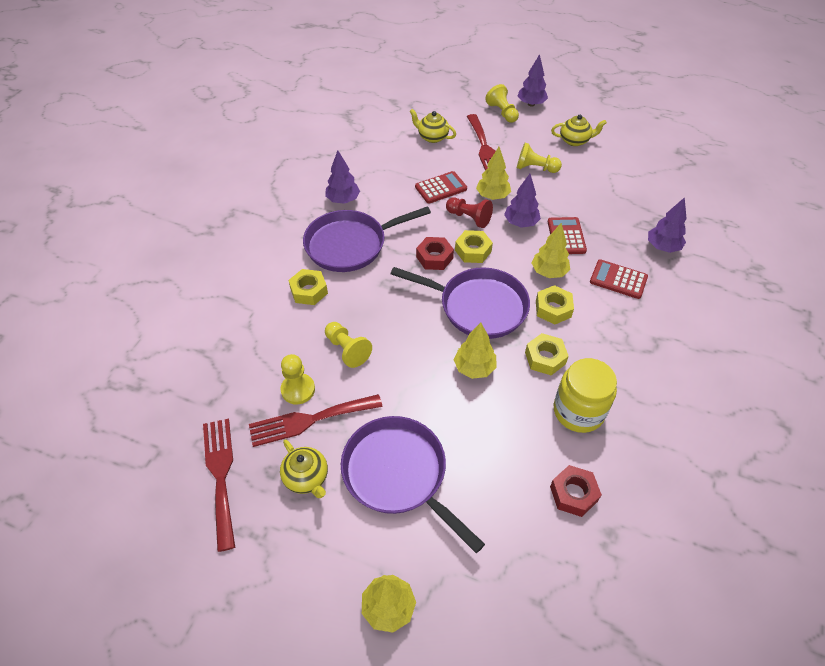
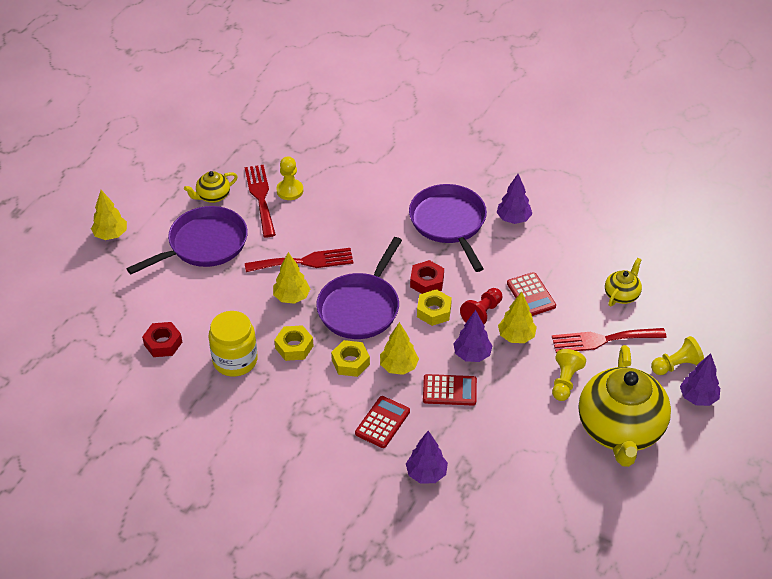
camera: 95 degrees right, 5 degrees down
red fork [203,418,235,552] -> red fork moved to [245,248,353,272]
yellow nut [288,269,328,305] -> none
yellow pawn [325,322,372,368] -> none
yellow teapot [551,115,607,146] -> yellow teapot [579,345,671,467], size x2.26

